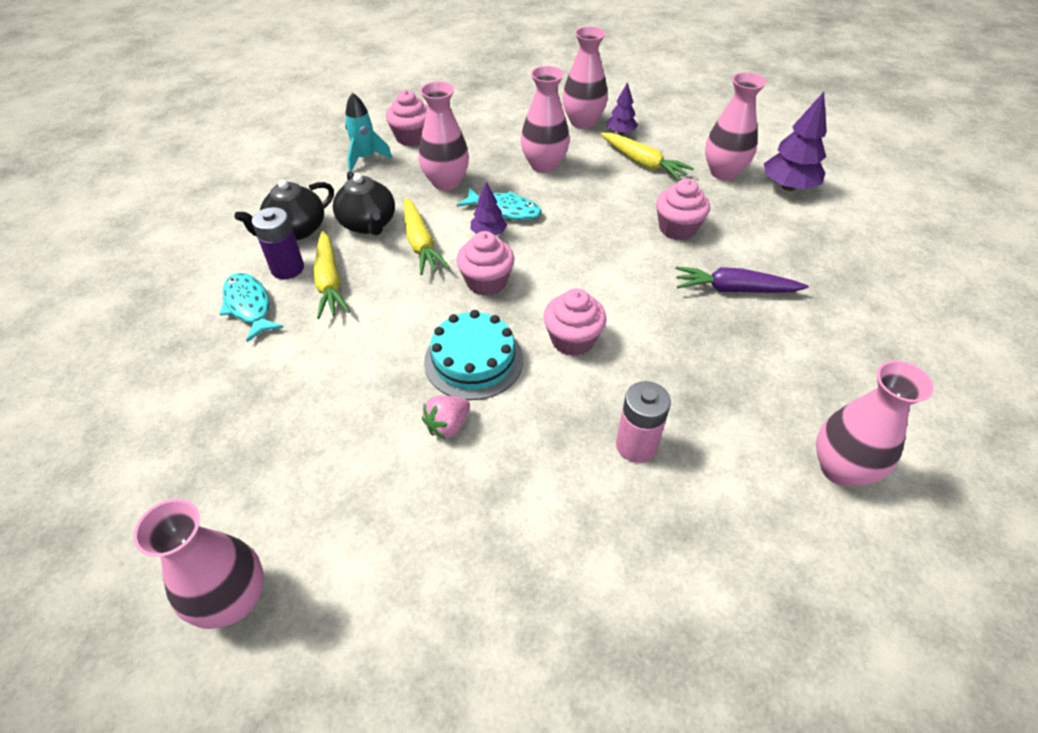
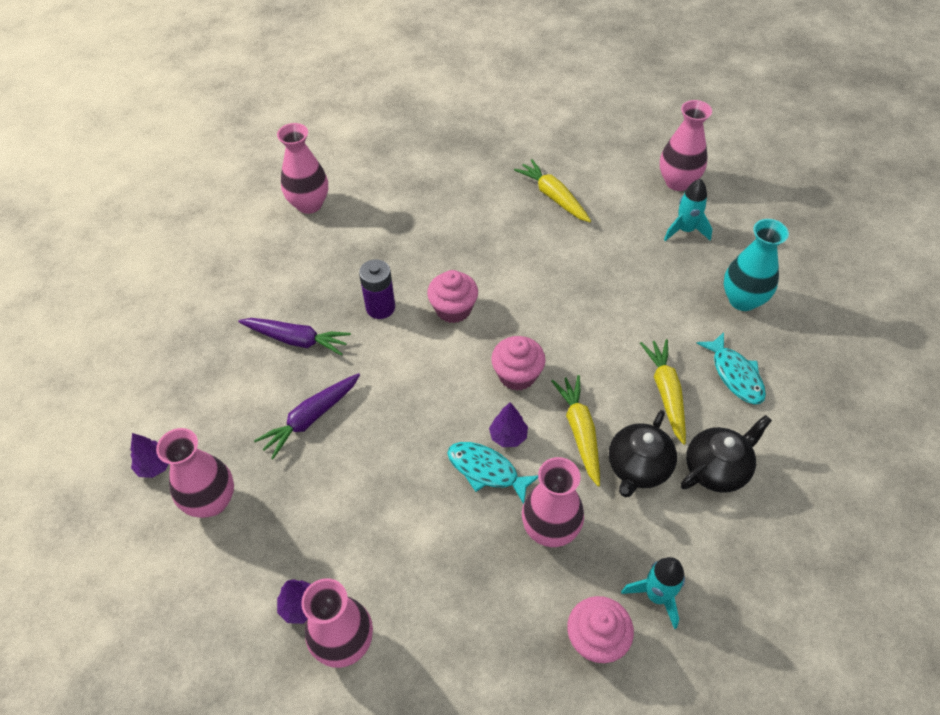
camera: 170 degrees left, 5 degrees up
purple battery [252,207,304,279] -> purple battery moved to [359,259,395,319]
black teapot [333,171,395,235] -> black teapot turned 135 degrees counterclockwise [609,410,677,497]
pink strawberry [422,395,470,439] -> none
turquoise cake [424,310,523,400] -> none
pink vase [521,66,570,173] -> none
yellow carrot [600,133,694,180] -> yellow carrot moved to [514,159,591,222]
pink battery [616,381,671,463] -> none
pink cupcake [656,178,710,240] -> purple carrot [254,373,360,459]
purple tree [764,92,827,191] -> purple tree [130,433,169,478], size x0.58
none -> turquoise rocket [664,179,712,241]
none -> turquoise vase [724,219,789,311]

